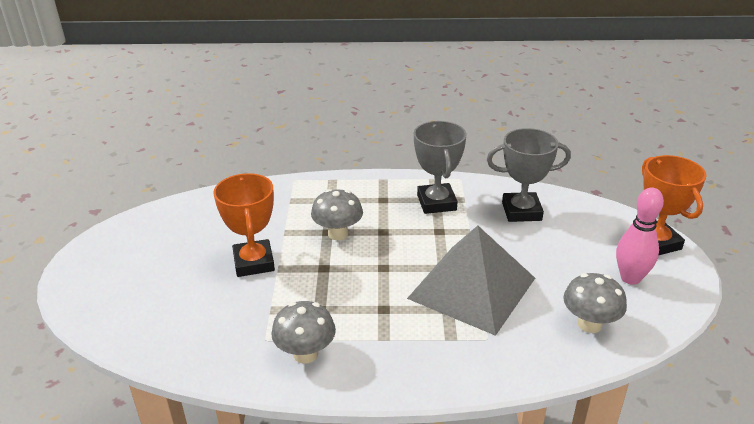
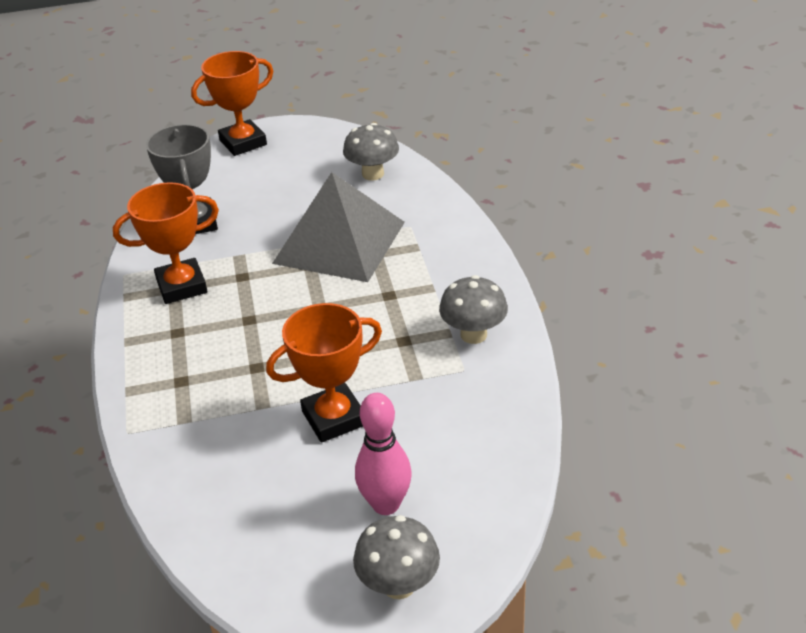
camera: 100 degrees left, 5 degrees up
grey mushroom [311,189,363,240] -> grey mushroom moved to [353,515,440,599]
grey trophy [414,121,467,214] -> orange trophy [113,182,219,304]
pink bowling pin [616,187,664,285] -> pink bowling pin moved to [355,393,412,515]

